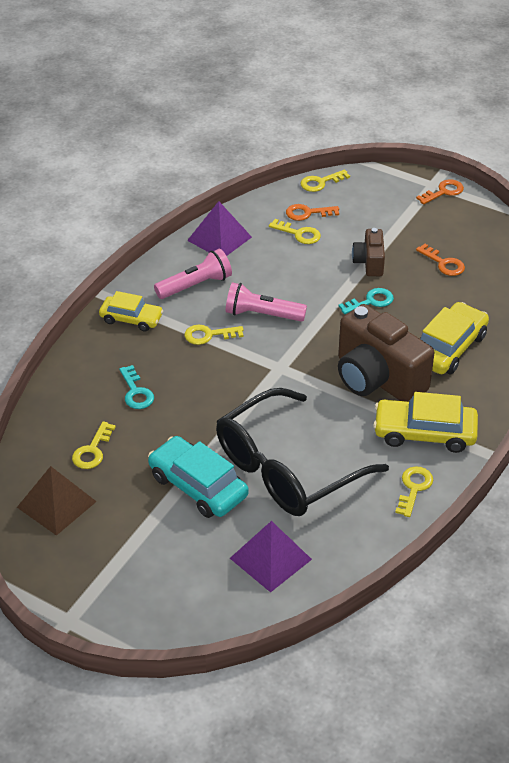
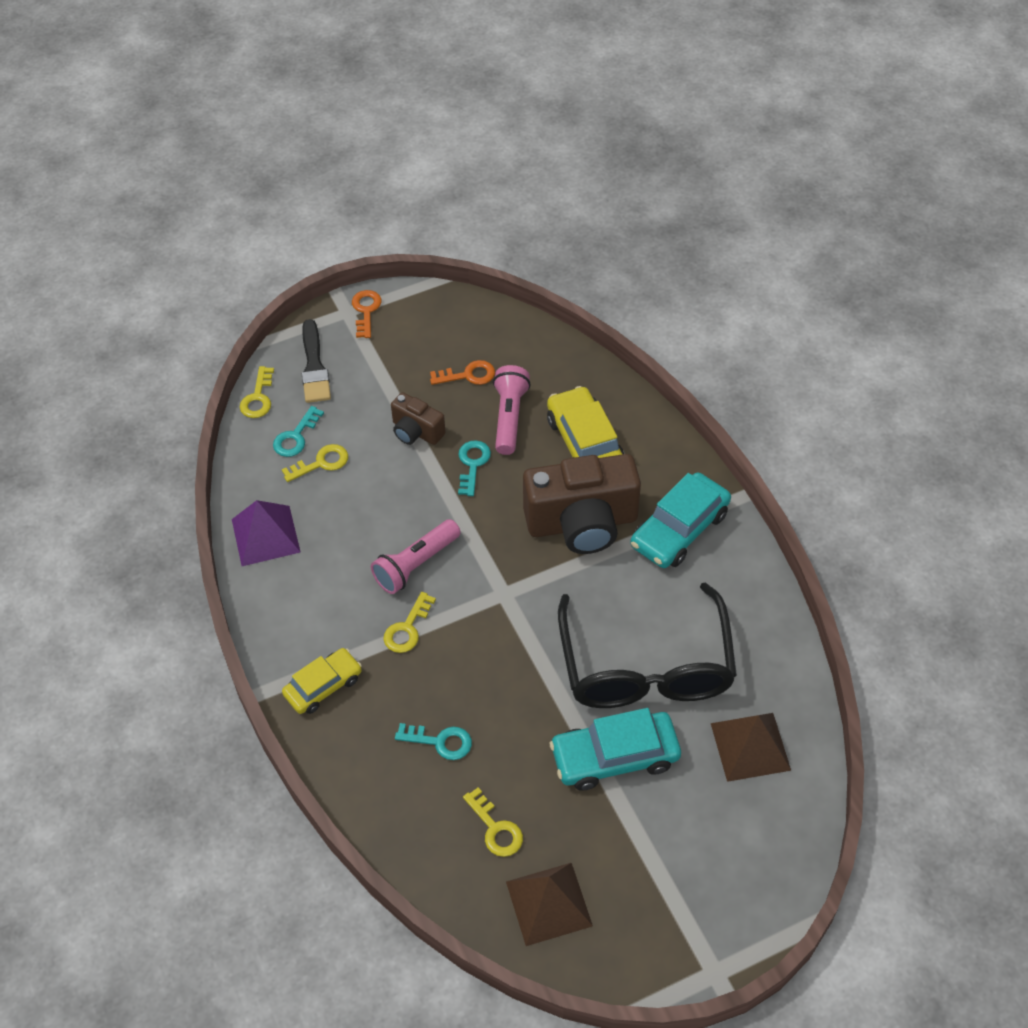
camera: 55 degrees left, 10 degrees up
pink flashlight [154,249,232,299] -> pink flashlight moved to [493,365,531,455]
purple pyramid [230,521,312,593] -> brown pyramid [711,713,791,782]
orange key [286,204,339,221] -> turquoise key [273,406,324,457]
yellow car [373,392,478,453] -> turquoise car [630,472,731,568]
yellow key [395,466,433,517] -> none
none -> black brush [302,319,331,403]

